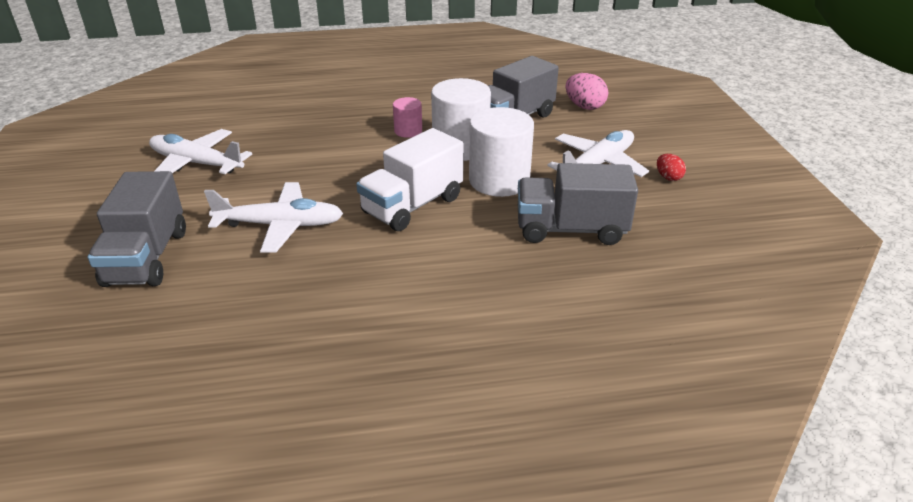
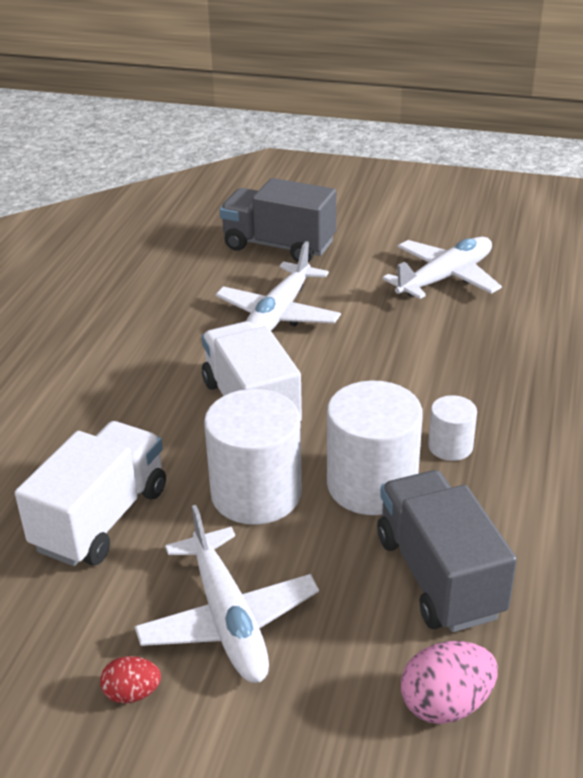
camera: 115 degrees right, 0 degrees up
pink cylinder [393,97,422,138] -> white cylinder [428,395,477,461]
grey truck [518,163,638,245] -> white truck [15,421,166,566]

